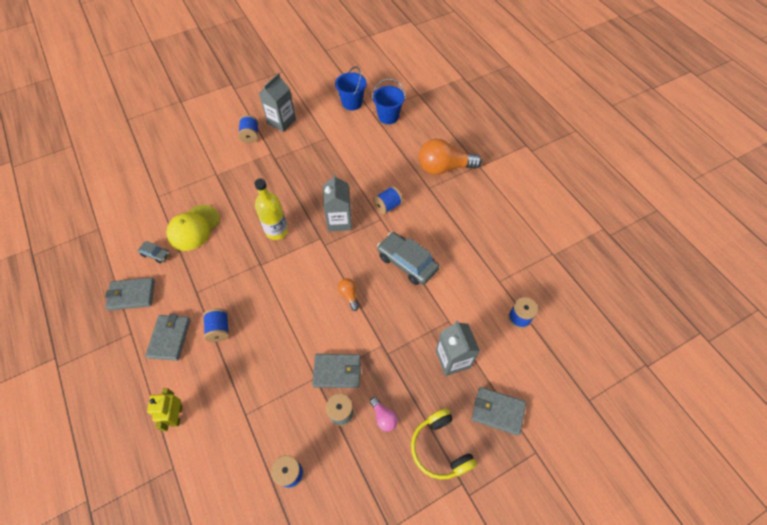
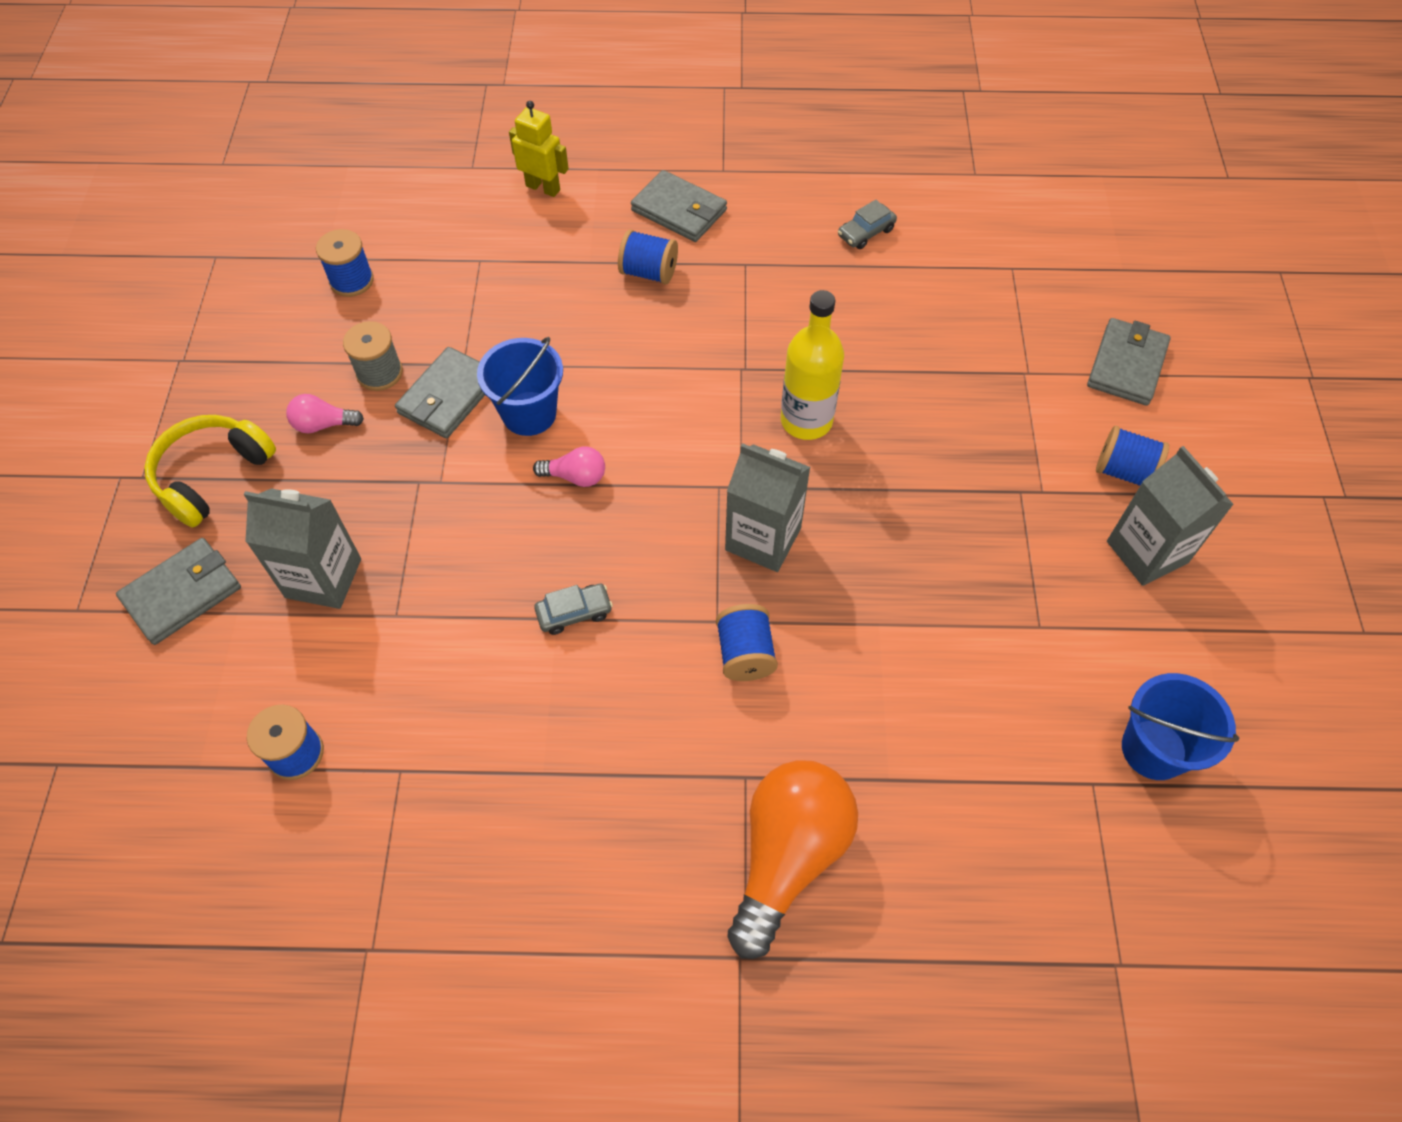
camera: 120 degrees right, 0 degrees up
grey wallet [105,277,155,311] -> grey wallet moved to [1087,318,1171,406]
yellow cap [166,205,220,251] -> none
orange light bulb [338,278,359,311] -> pink light bulb [533,447,605,487]
blue bucket [372,79,405,124] -> blue bucket moved to [477,337,563,436]
grey car [377,232,439,285] -> grey car [534,584,613,635], size x0.49
yellow headphones [411,408,477,479] -> yellow headphones turned 60 degrees counterclockwise [144,415,276,527]

